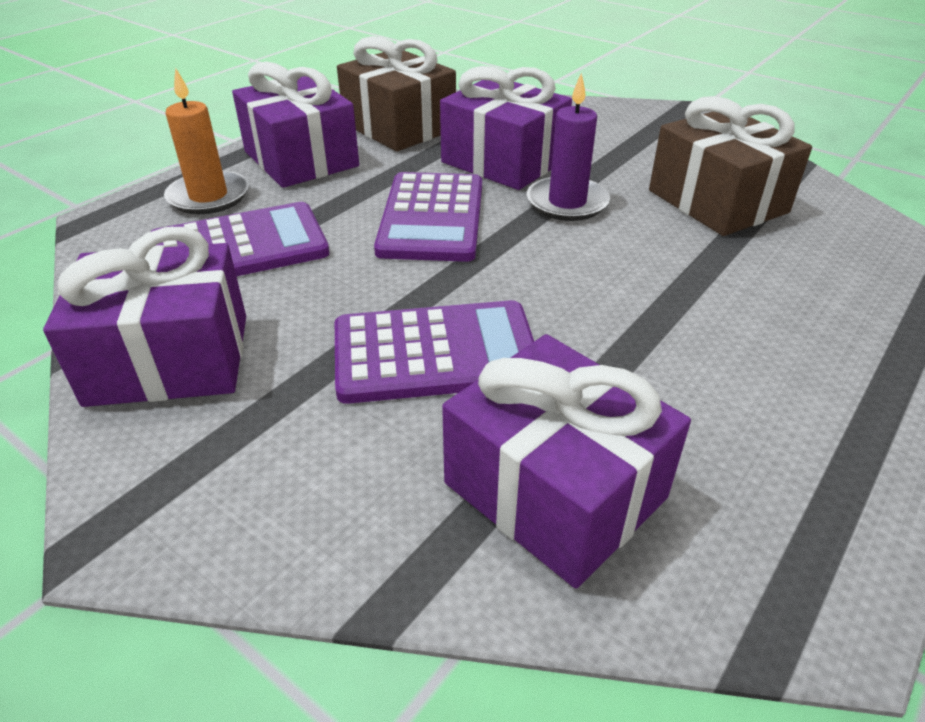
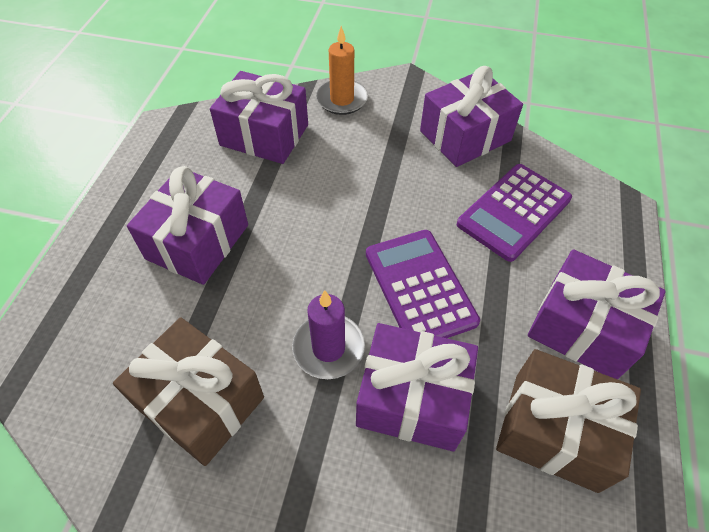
camera: 155 degrees right, 15 degrees up
orange candle [164,67,249,214] -> orange candle moved to [316,26,368,115]
purple calculator [335,300,534,404] -> none
none -> purple gift [127,166,248,285]

